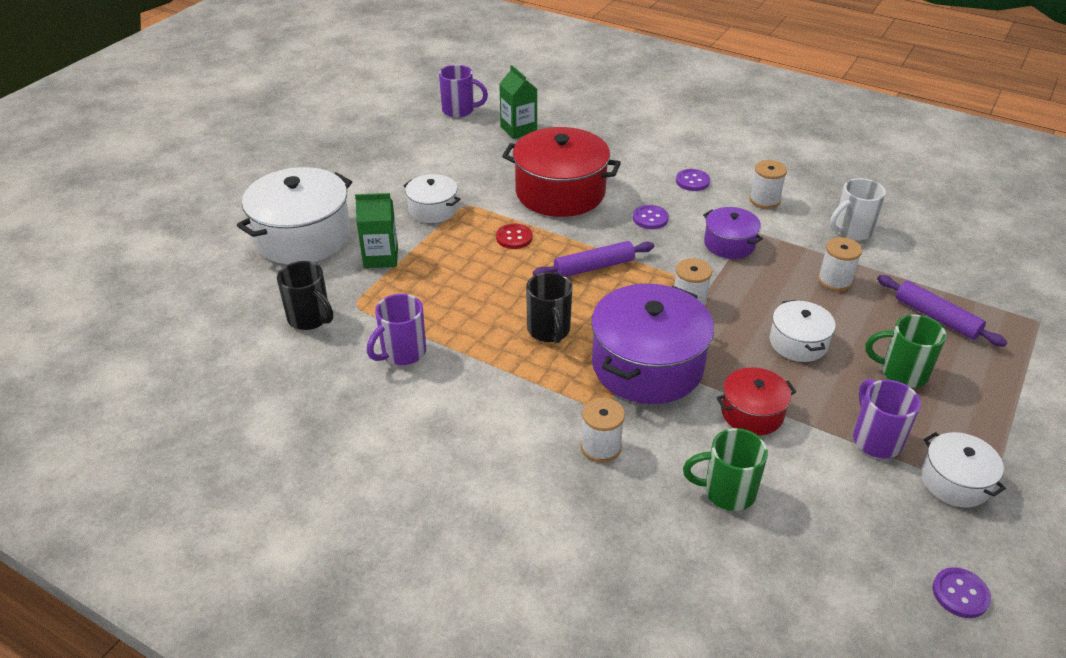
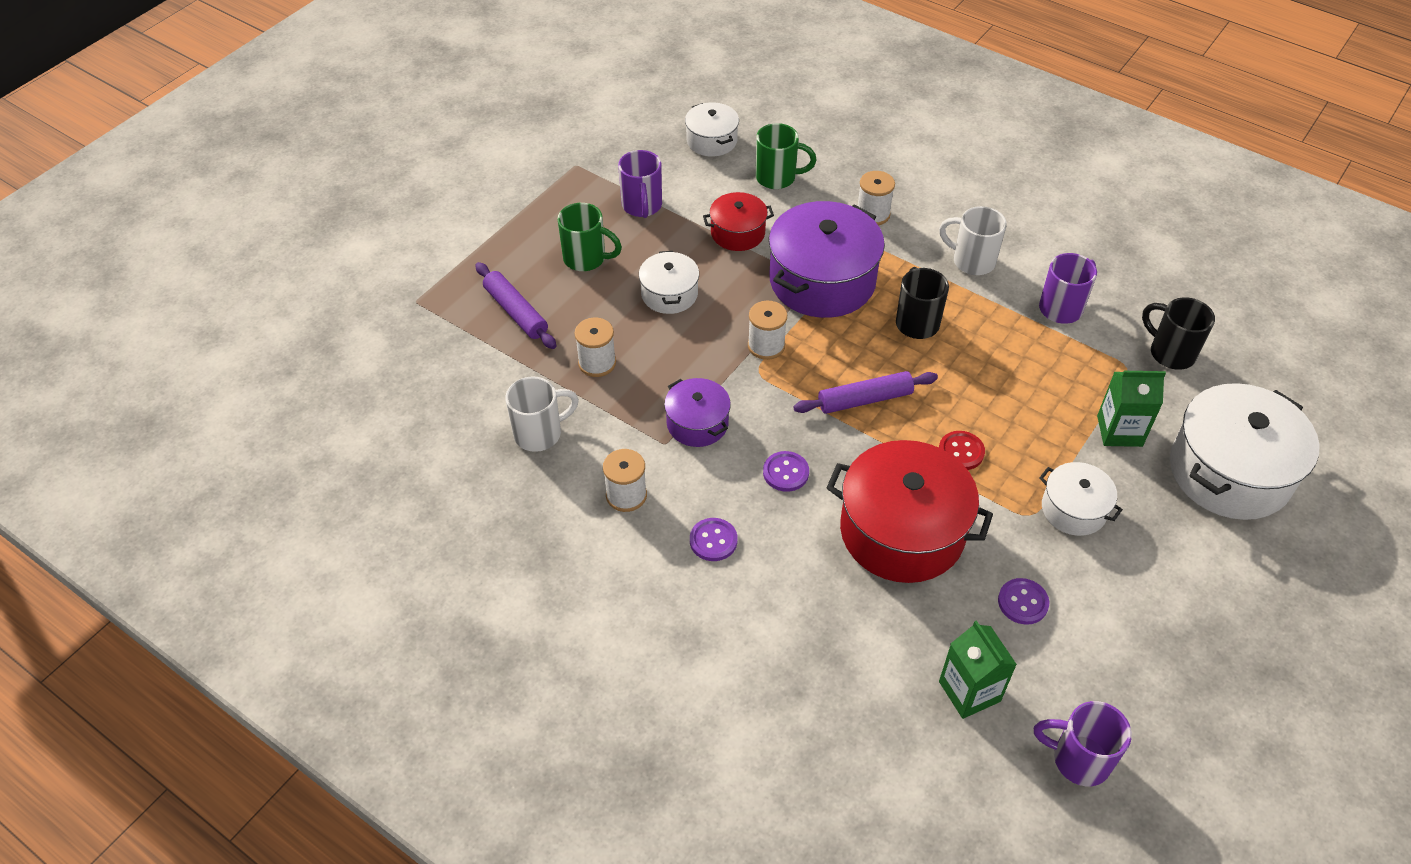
camera: 175 degrees left, 10 degrees up
white pot [921,432,1006,508] -> white pot moved to [685,102,739,156]
purple button [933,567,991,618] -> purple button moved to [998,578,1049,625]
none -> white mug [939,206,1007,275]

